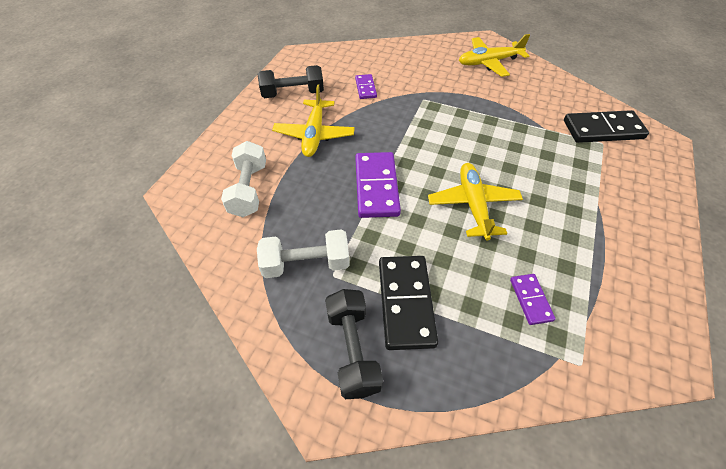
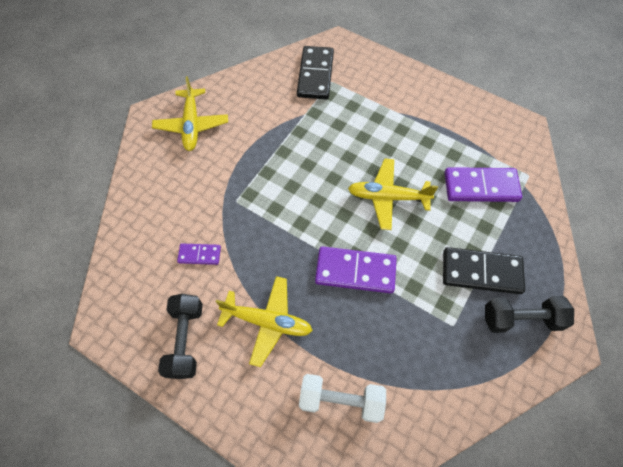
camera: 80 degrees left, 10 degrees up
white dumbbell [257,229,350,278] -> none
purple domino [510,274,556,325] -> purple domino [444,167,522,202], size x1.88

